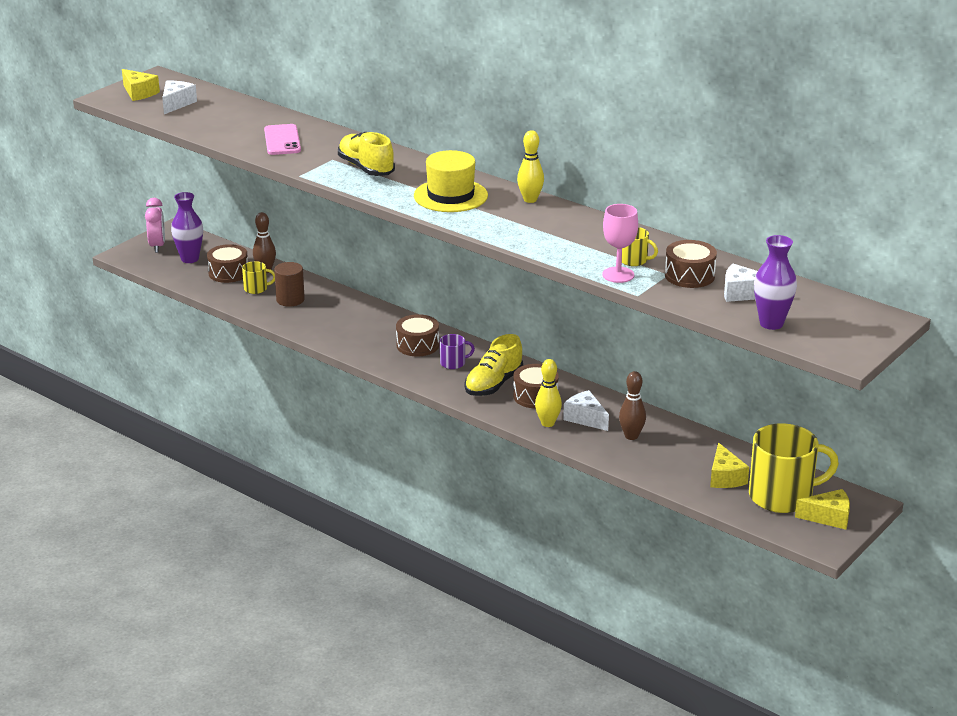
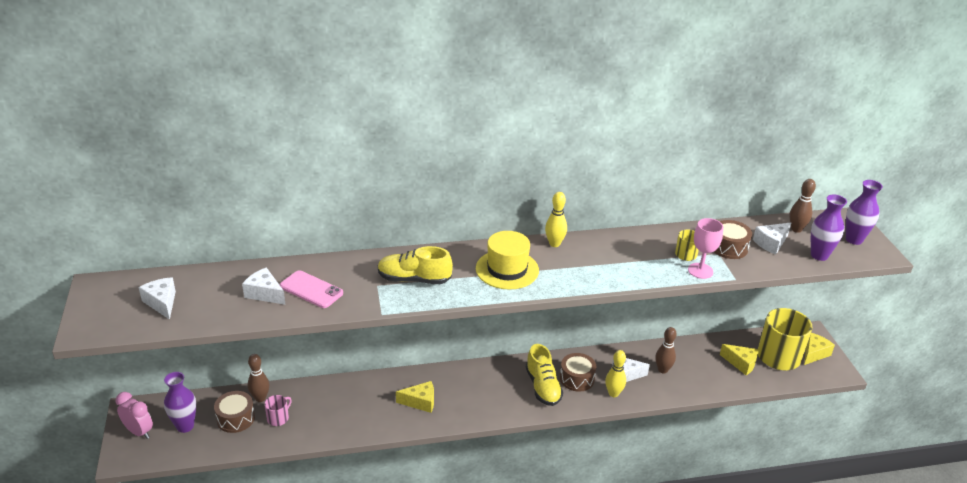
camera: 50 degrees left, 5 degrees up
yellow cheese [122,69,160,101] -> yellow cheese moved to [396,381,434,413]
yellow mug [242,261,275,294] -> pink mug [264,395,292,426]
brown cylinder [274,262,305,307] -> none
brown drum [396,314,439,356] -> none
purple mug [440,334,475,369] -> none
none -> white cheese [242,267,286,305]
none -> brown bowling pin [789,179,816,233]
none -> purple vase [846,180,883,245]

